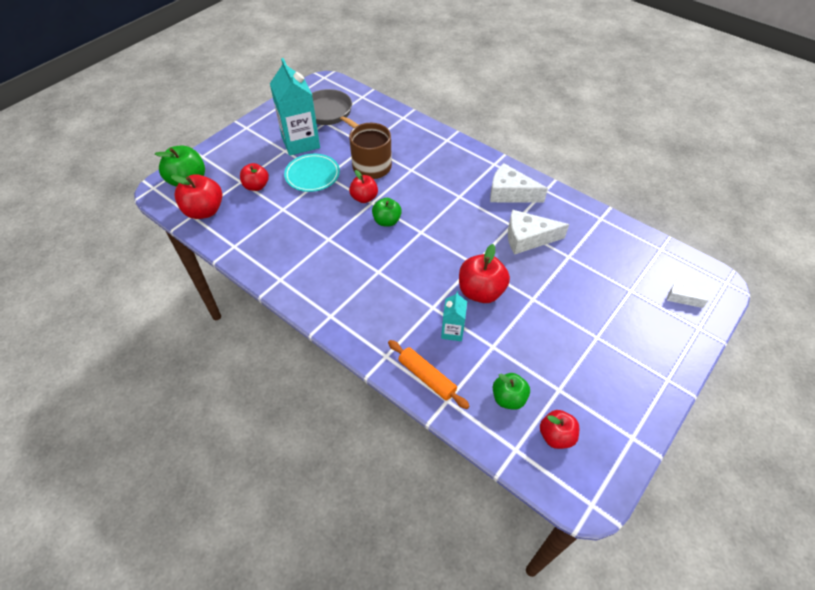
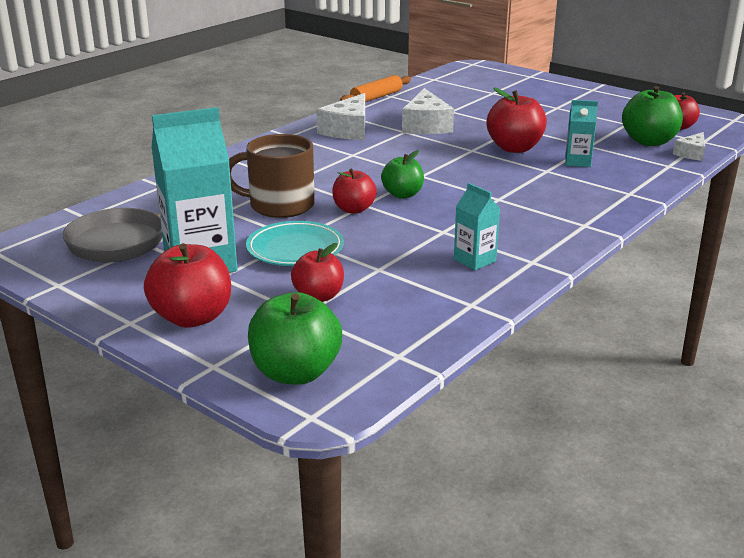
camera: 90 degrees left, 25 degrees down
red apple [171,174,222,219] -> red apple moved to [144,243,231,328]
orange rolling pin [388,340,470,409] -> orange rolling pin moved to [340,75,411,102]
green apple [493,373,530,410] -> green apple [622,86,683,146], size x1.54
white cheese [667,277,708,308] -> white cheese moved to [673,132,705,161]
none -> turquoise carton [454,183,500,270]

